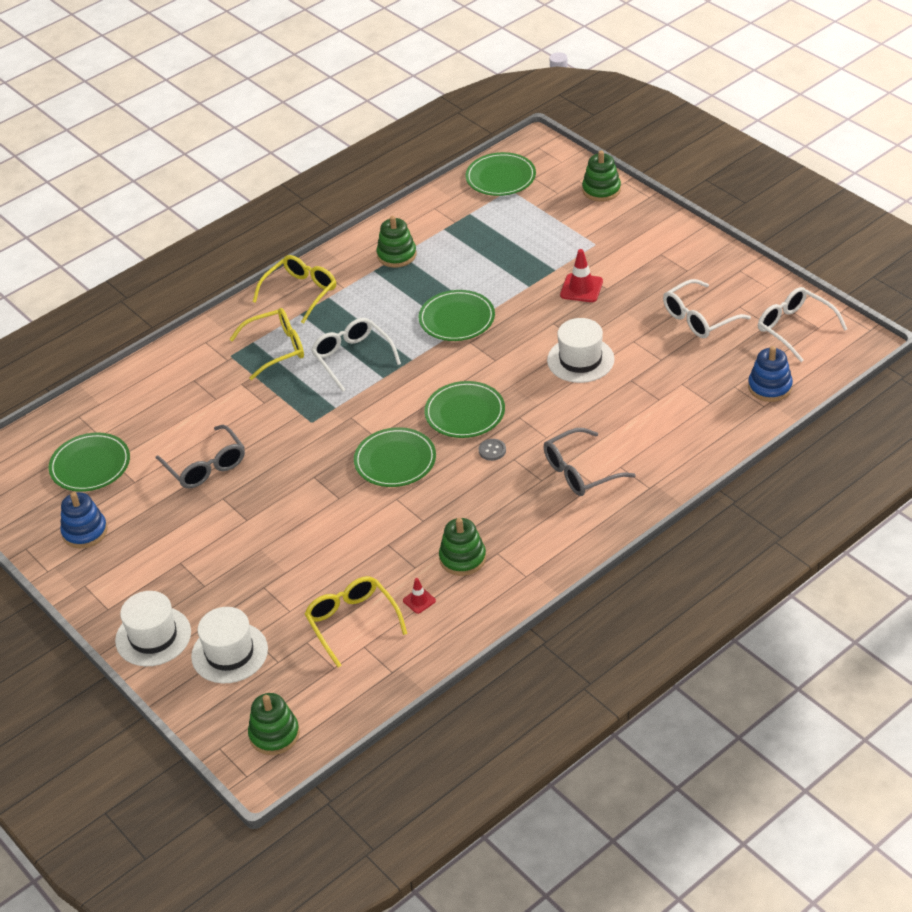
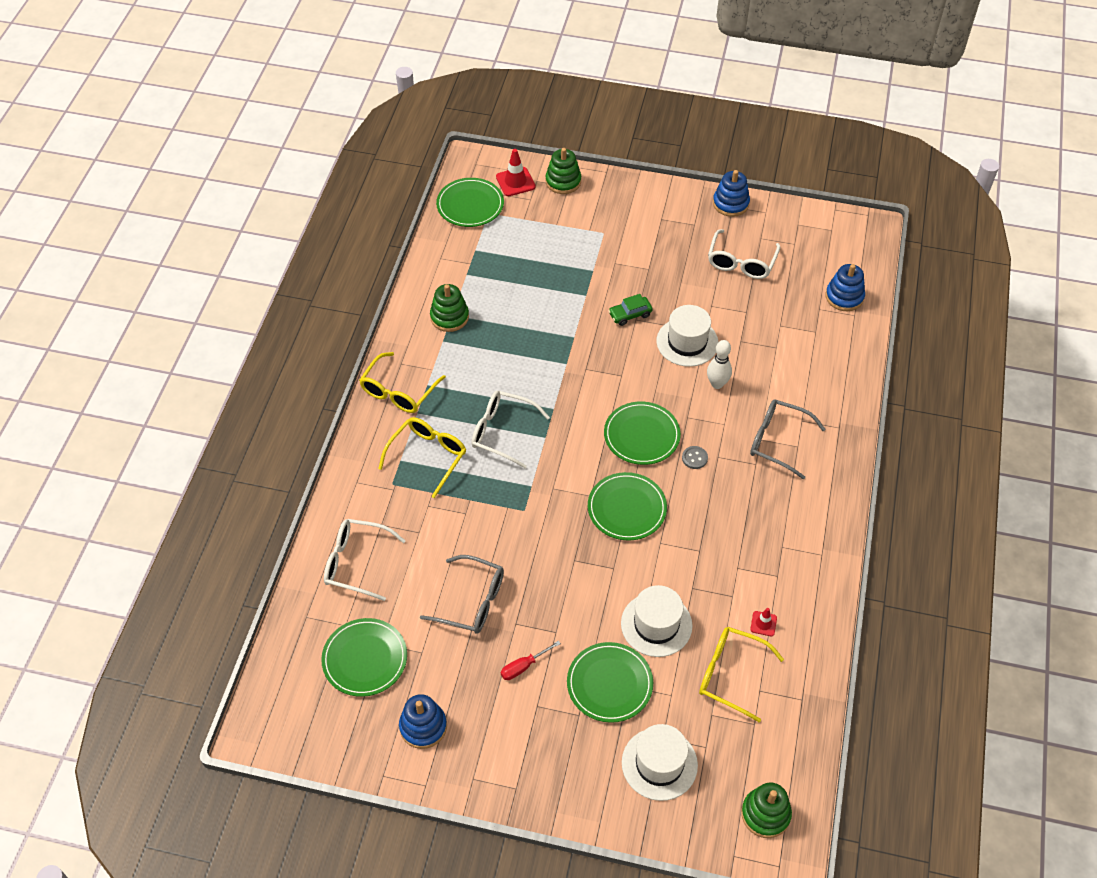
camera: 40 degrees left, 10 degrees up
white hat [115,591,191,666] -> white hat moved to [621,585,693,657]
yellow glasses [253,255,336,324] -> yellow glasses turned 150 degrees counterclockwise [359,352,446,413]
green plate [419,290,495,341] -> green plate moved to [567,642,653,723]
green stacking toy [439,518,486,576] -> none
grey glasses [543,428,636,496] -> grey glasses turned 90 degrees clockwise [750,400,825,479]
red traffic cone [560,249,603,302] -> red traffic cone moved to [496,149,536,196]
white glasses [758,287,847,362] -> white glasses moved to [324,519,406,601]
none -> red screwdriver [501,641,561,680]
none -> green car [608,294,652,326]
none -> white bowling pin [707,340,732,389]
none -> blue stacking toy [713,170,750,217]

